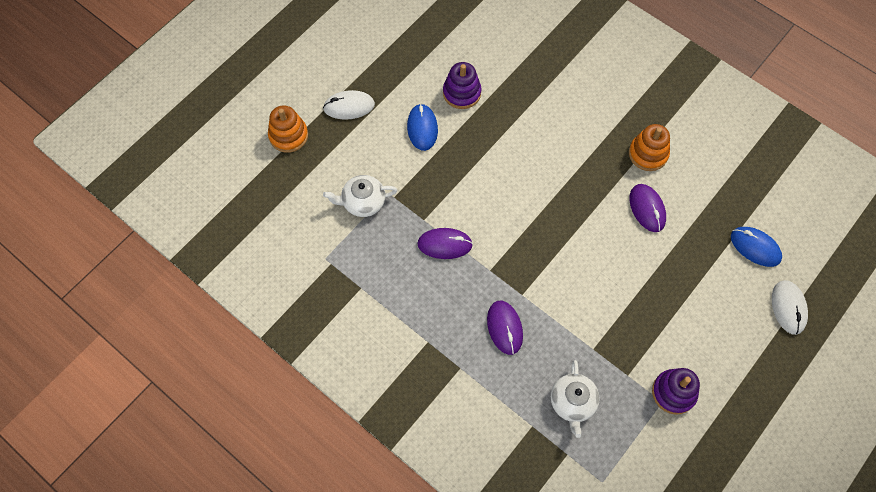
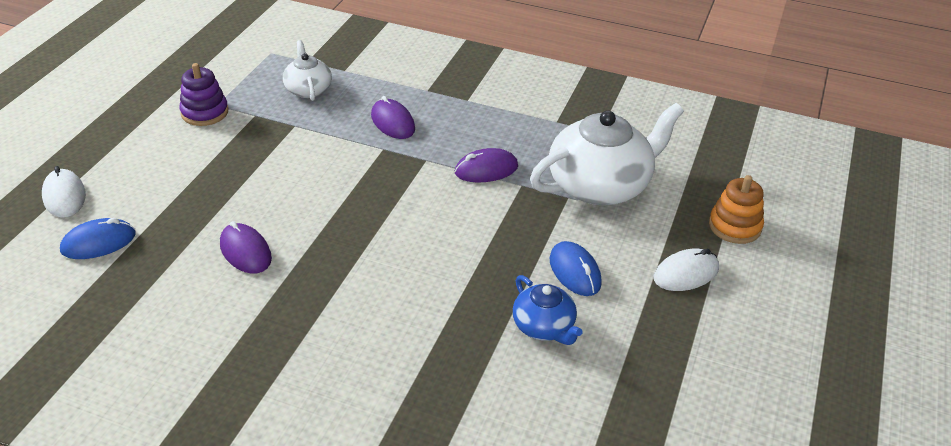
camera: 160 degrees right, 25 degrees down
white teapot [323,175,398,217] -> white teapot [530,103,684,205], size x1.91
purple stacking toy [443,62,482,109] -> blue teapot [513,275,582,345]
orange stacking toy [629,124,670,171] -> none
blue mouse [731,227,782,267] -> blue mouse turned 45 degrees counterclockwise [60,218,136,259]

